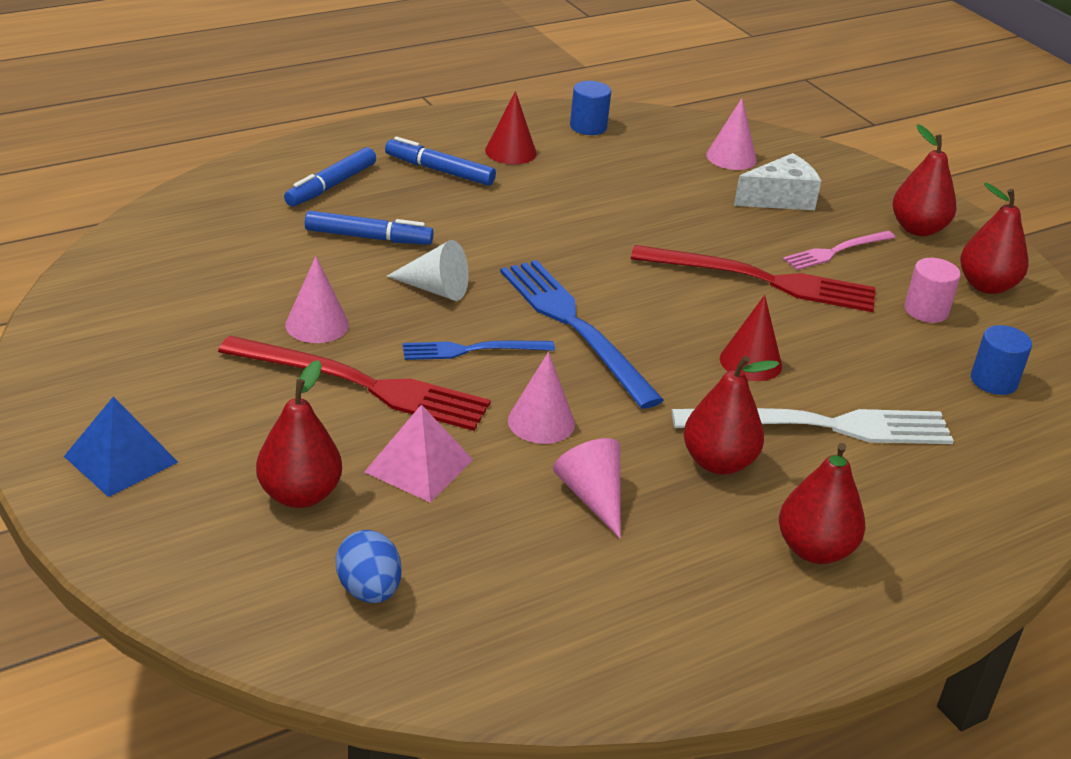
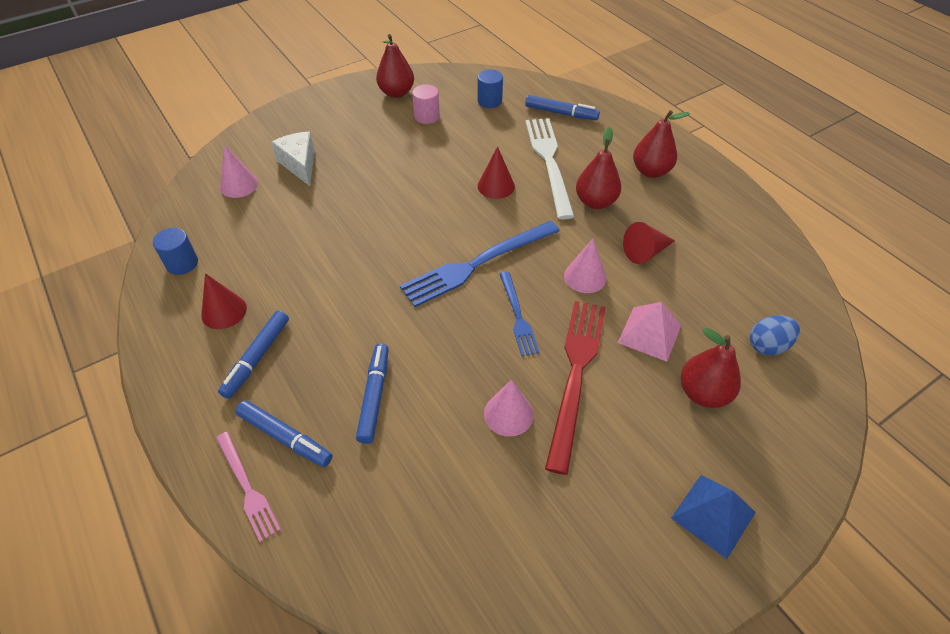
camera: 90 degrees left, 15 degrees up
white cone [387,240,469,301] -> none
pink cone [553,438,621,539] -> red cone [623,222,675,264]
red fork [631,245,876,312] -> none
pink fork [783,231,895,270] -> pink fork moved to [216,432,281,542]
red pear [893,124,956,236] -> none
none -> blue marker [525,95,600,120]

